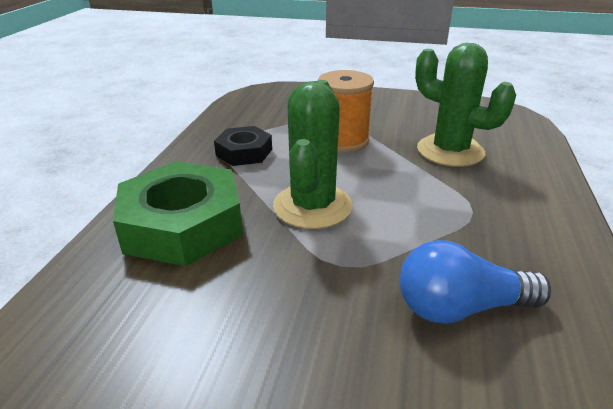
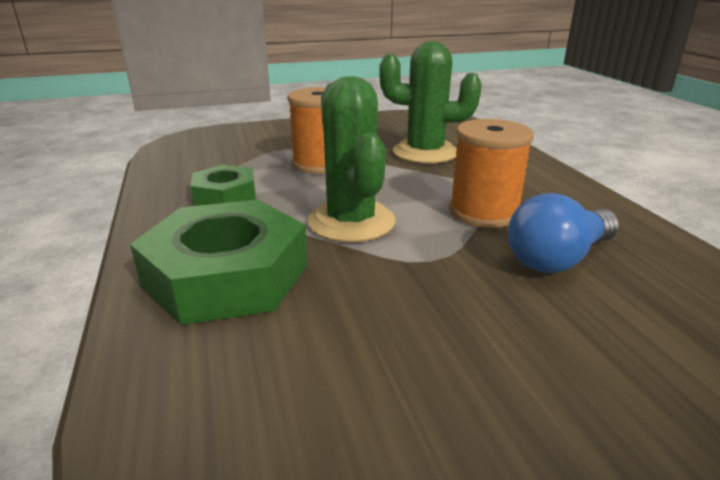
camera: 30 degrees left, 5 degrees down
black nut [214,126,272,166] -> green nut [191,165,256,206]
none -> orange spool [449,119,534,228]

